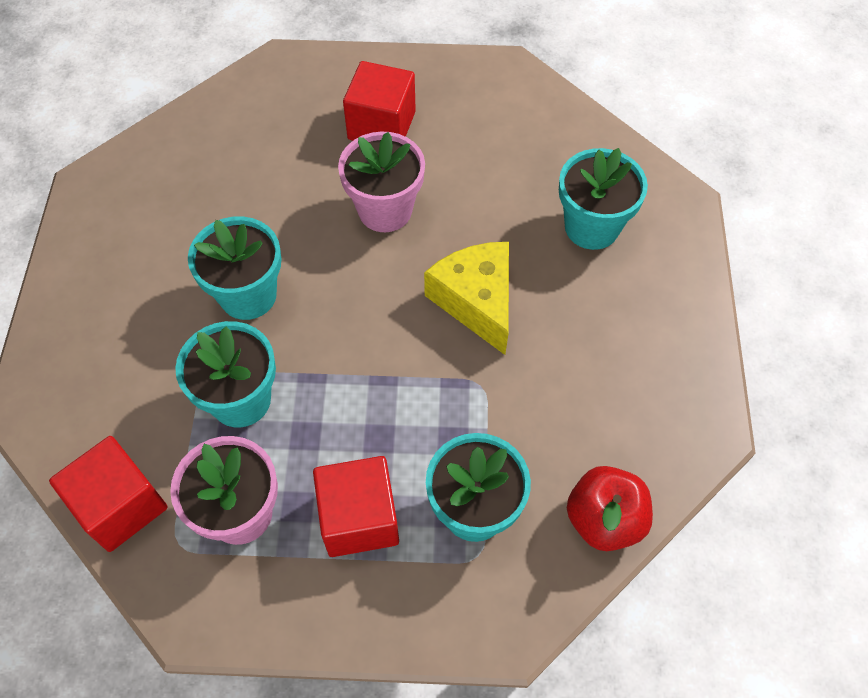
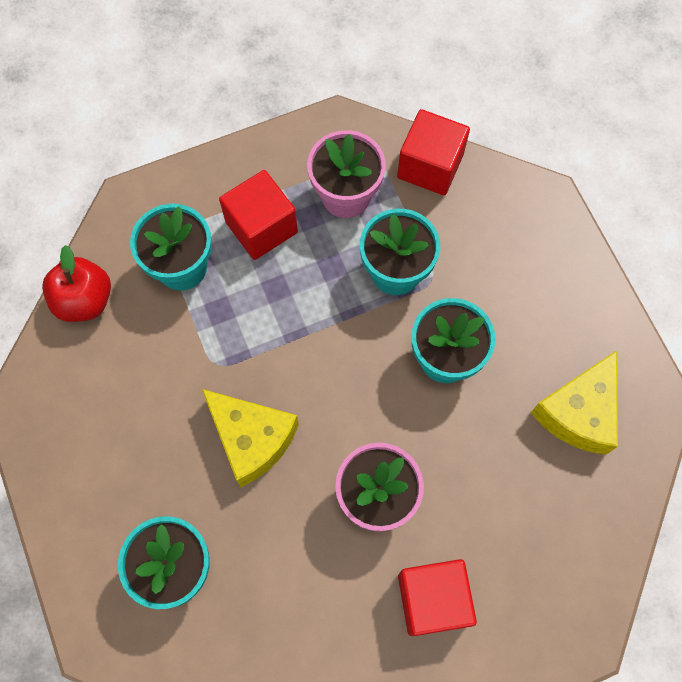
camera: 155 degrees right, 10 degrees up
none -> yellow cheese [531,350,618,455]

